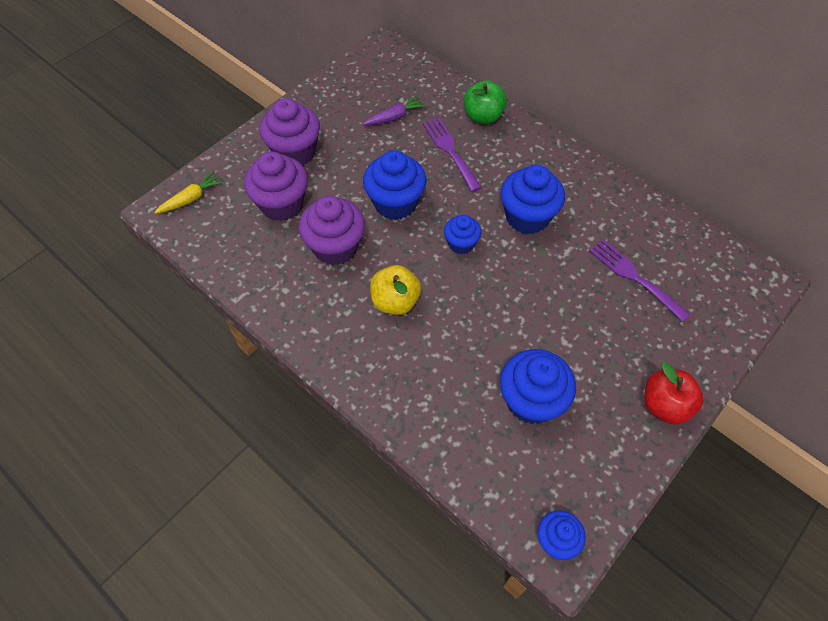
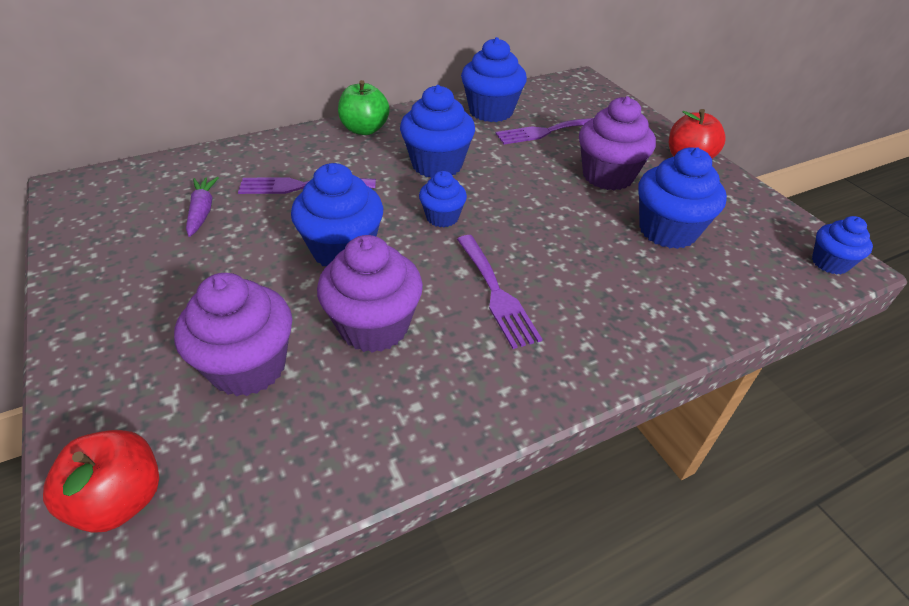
camera: 70 degrees left, 15 degrees down
yellow carrot [154,171,224,214] -> red apple [43,430,159,533]
purple cupcake [260,98,320,166] -> purple cupcake moved to [579,96,656,190]
yellow apple [370,265,421,315] -> purple fork [457,235,542,349]
green apple [464,80,507,124] -> green apple moved to [338,80,390,135]
none -> blue cupcake [461,37,527,122]

